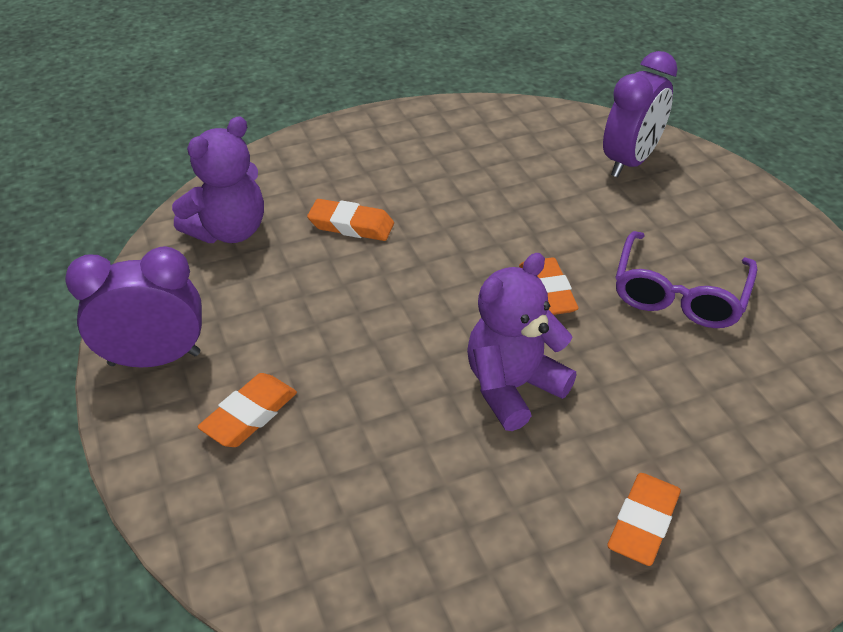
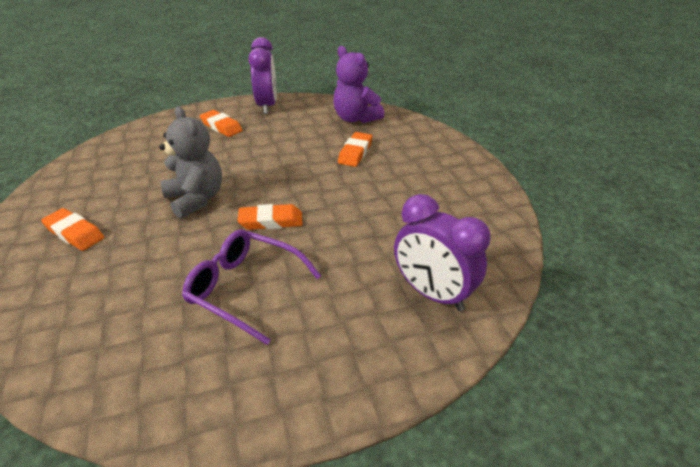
camera: 95 degrees right, 5 degrees down
purple teddy bear [467,253,576,431] -> grey teddy bear [159,106,222,219]

